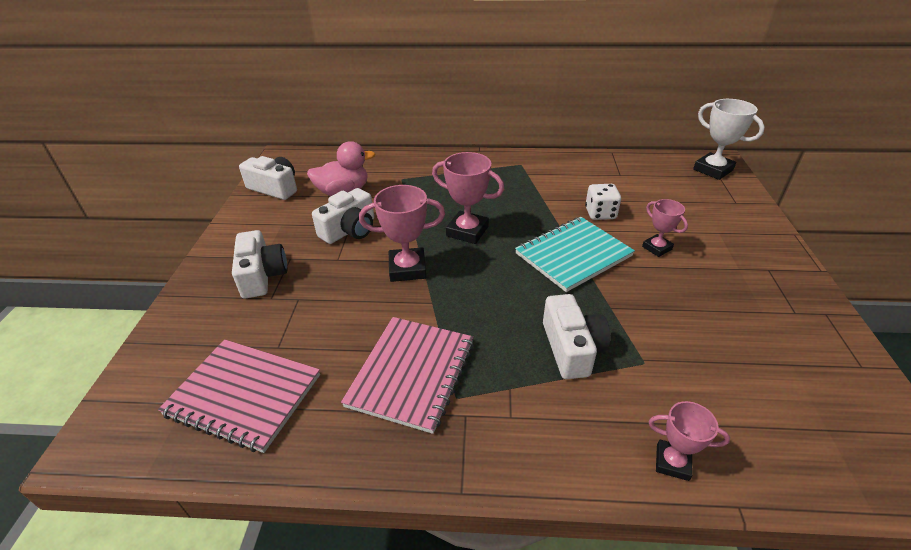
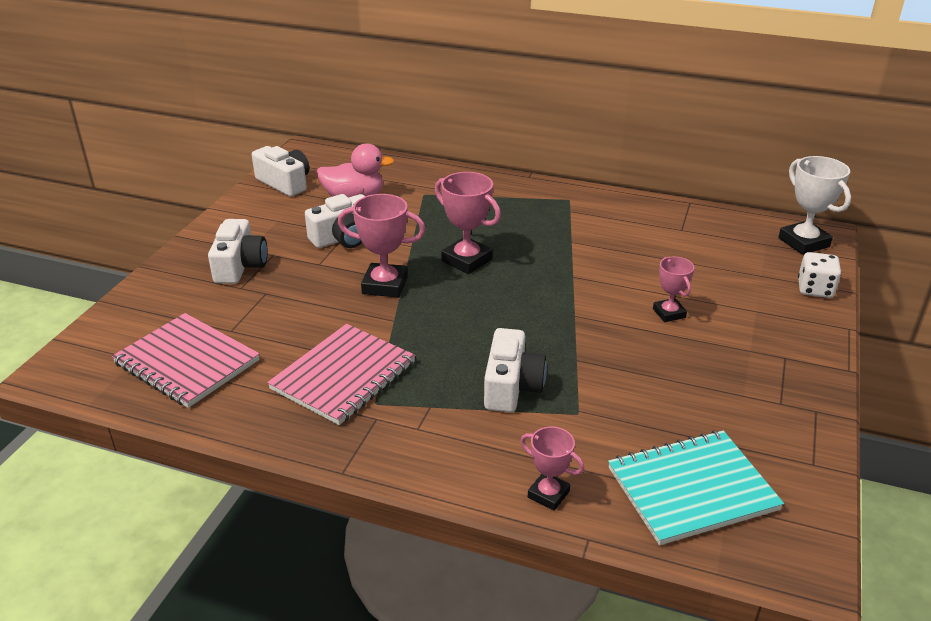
camera: 15 degrees right, 5 degrees down
turquoise notebook [515,217,635,292] -> turquoise notebook moved to [608,430,784,545]
white dice [585,184,621,220] -> white dice moved to [798,252,841,298]

